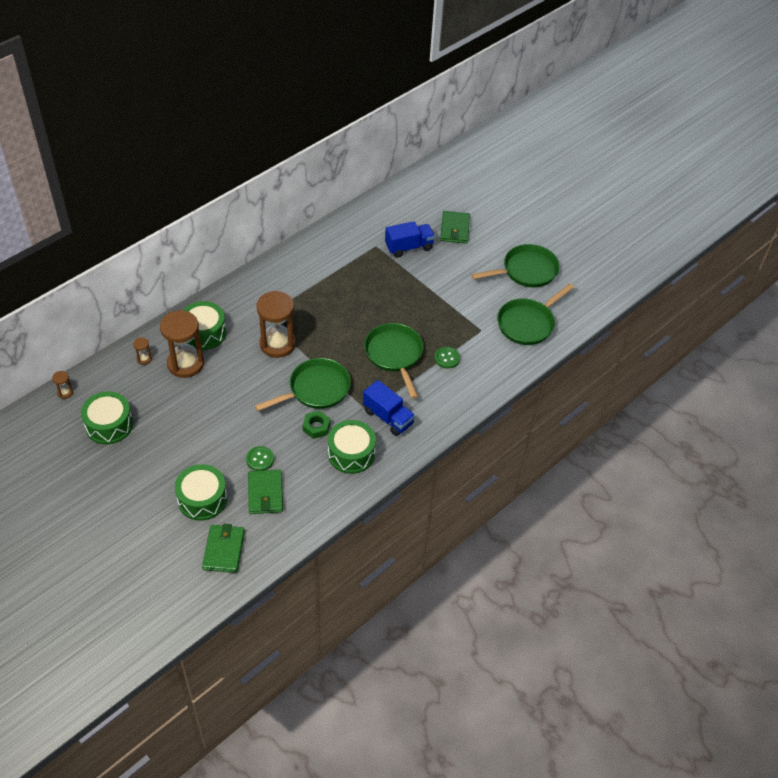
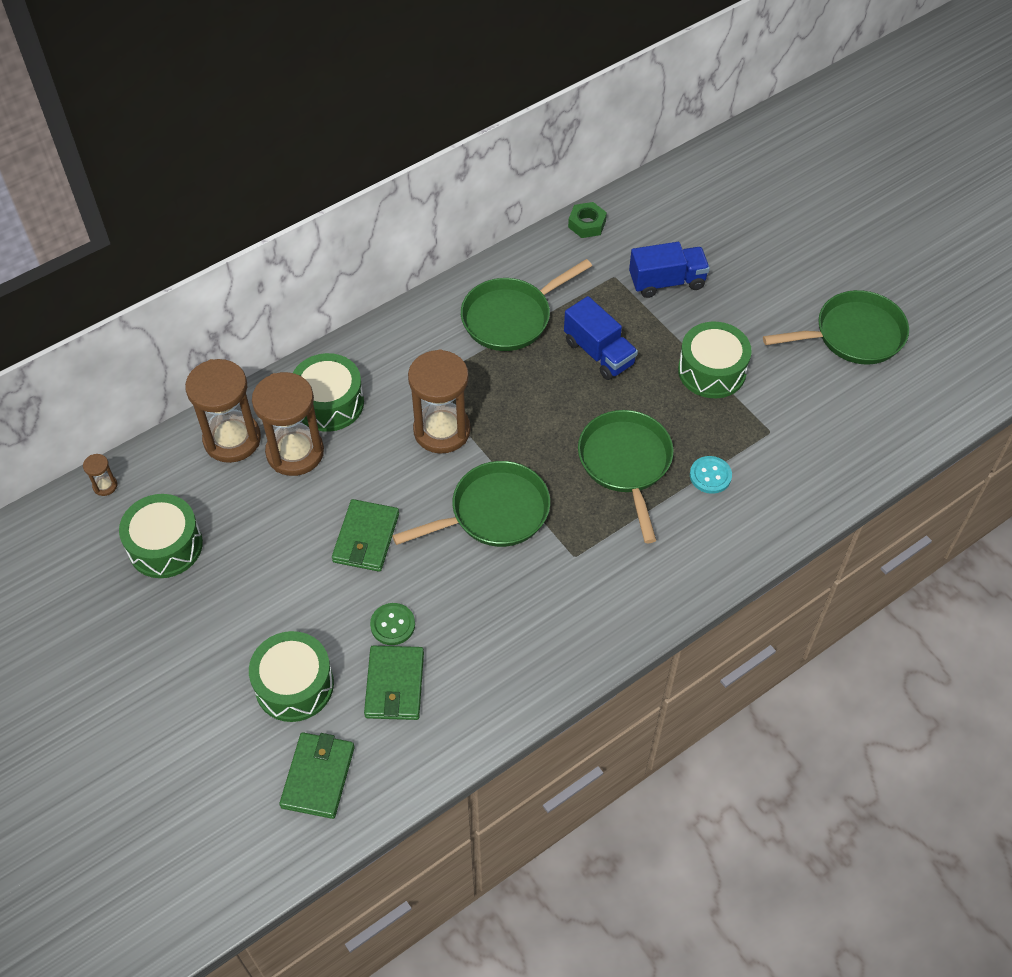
camera: 10 degrees right, 5 degrees up
brown hourglass [133,337,152,365] -> brown hourglass [185,359,261,463], size x2.41
green nut [303,411,330,439] -> green nut moved to [568,202,607,238]
green drum [328,420,376,474] -> green drum moved to [678,322,752,398]
blue truck [363,380,415,436] -> blue truck moved to [564,296,638,380]
green button [434,347,460,369] -> turquoise button [690,456,732,494]
green wallet [440,211,470,244] -> green wallet moved to [332,499,399,572]
green pan [497,283,574,345] -> green pan moved to [461,259,592,351]

